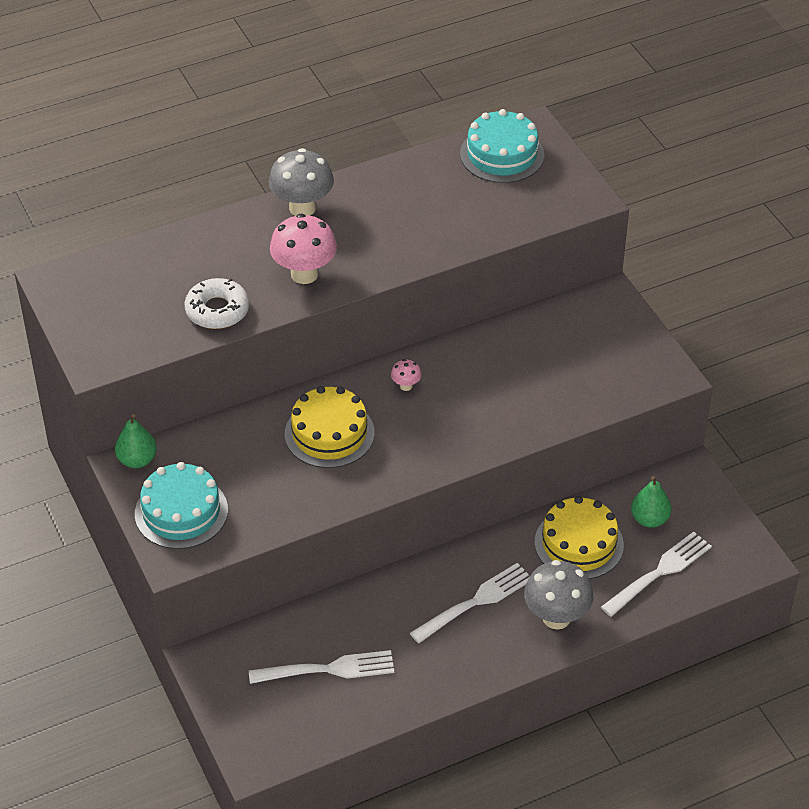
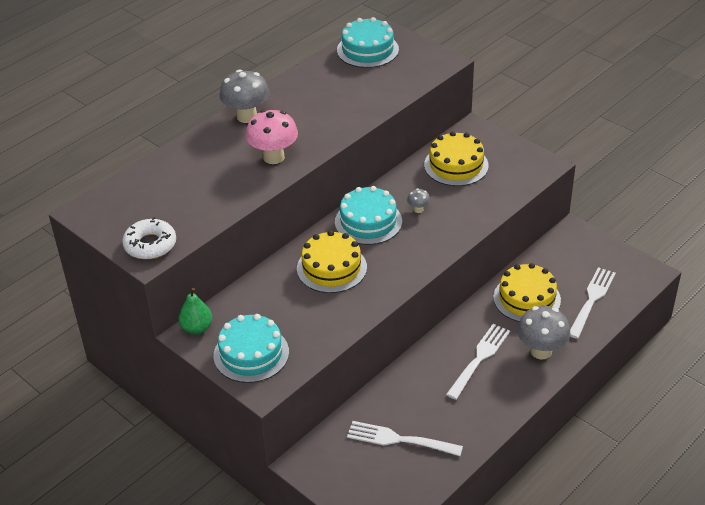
camera: 20 degrees left, 5 degrees down
white donut [185,278,249,329] -> white donut moved to [122,217,176,260]
white fork [249,650,394,684] -> white fork turned 135 degrees counterclockwise [347,421,463,456]
pink mushroom [391,359,422,391] -> turquoise cake [335,186,402,245]
green pear [631,476,672,528] -> none
none -> grey mushroom [407,188,430,213]
none -> yellow cake [424,131,489,186]

